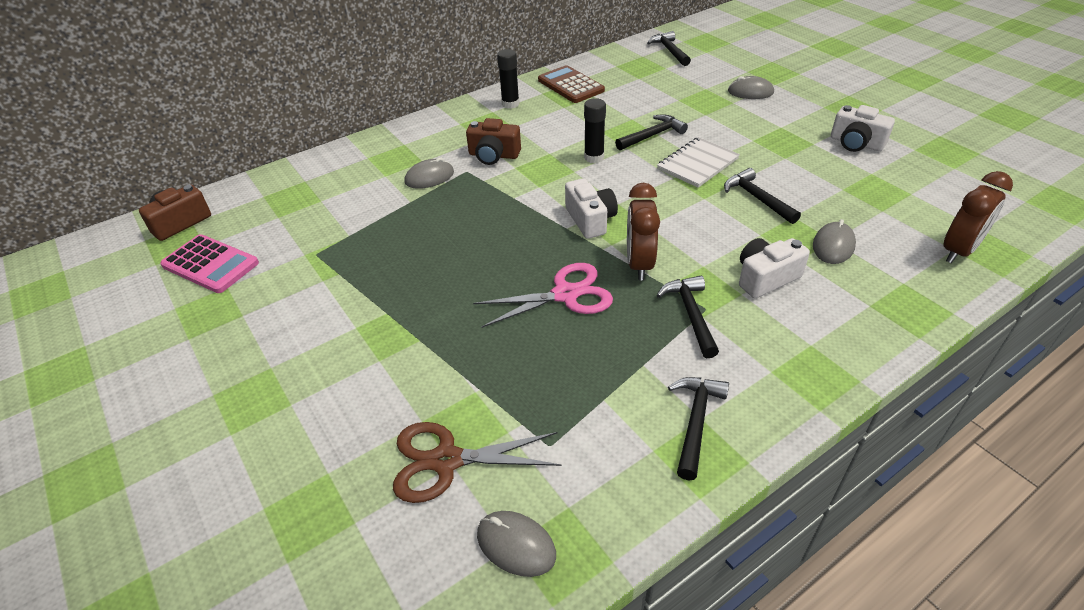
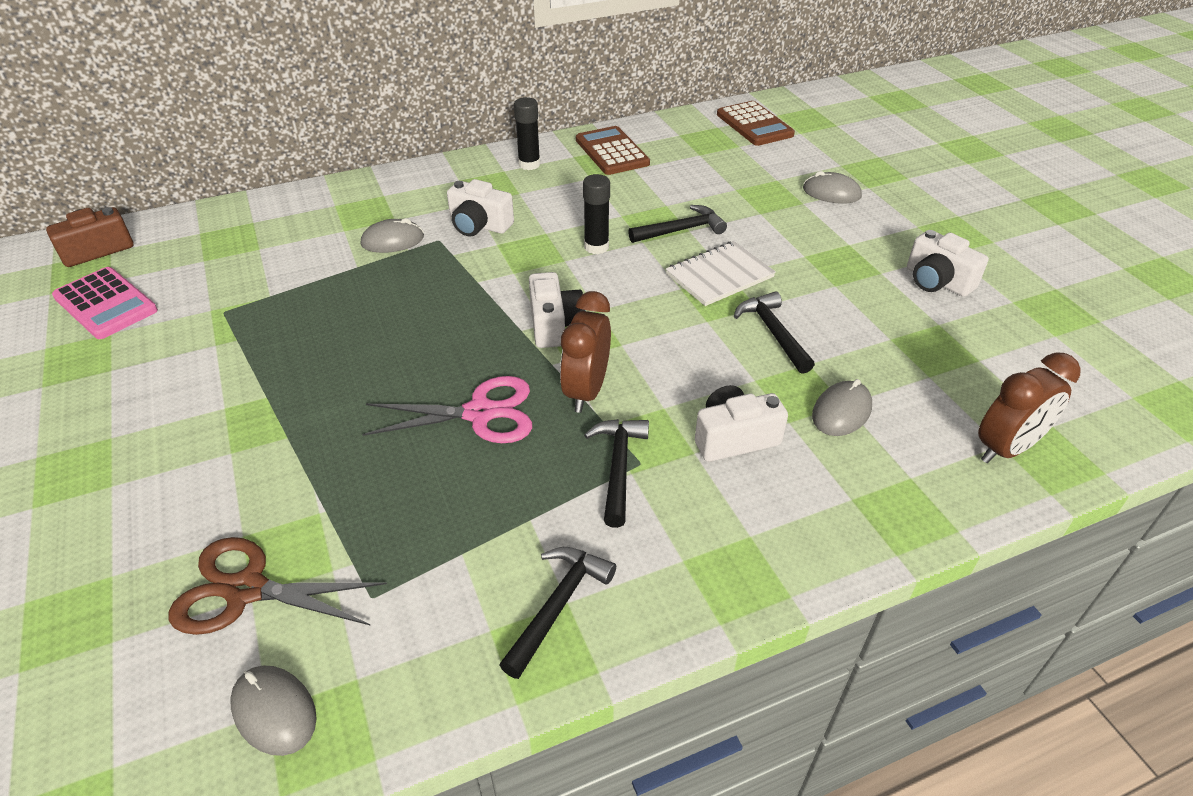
camera: 10 degrees right, 0 degrees up
brown camera [466,118,521,165] -> white camera [447,179,514,237]
black hammer [647,31,691,66] -> brown calculator [717,101,795,146]

